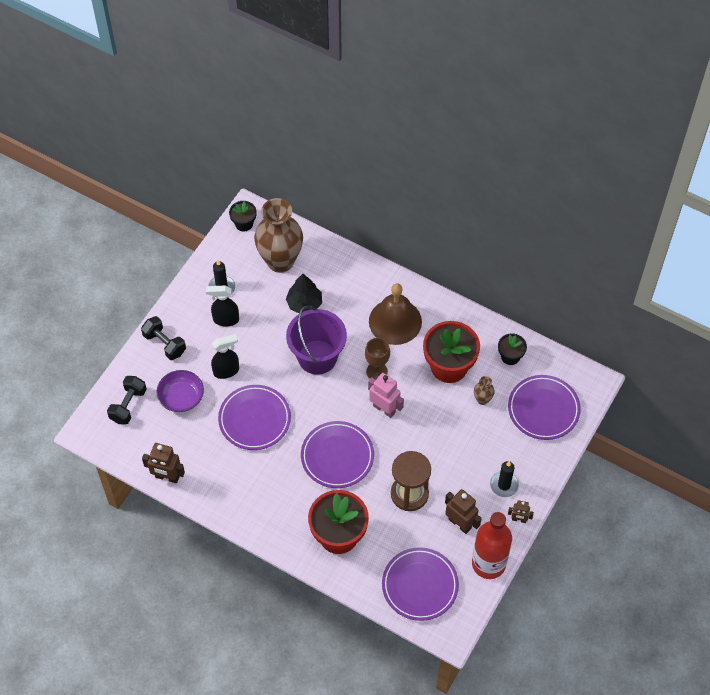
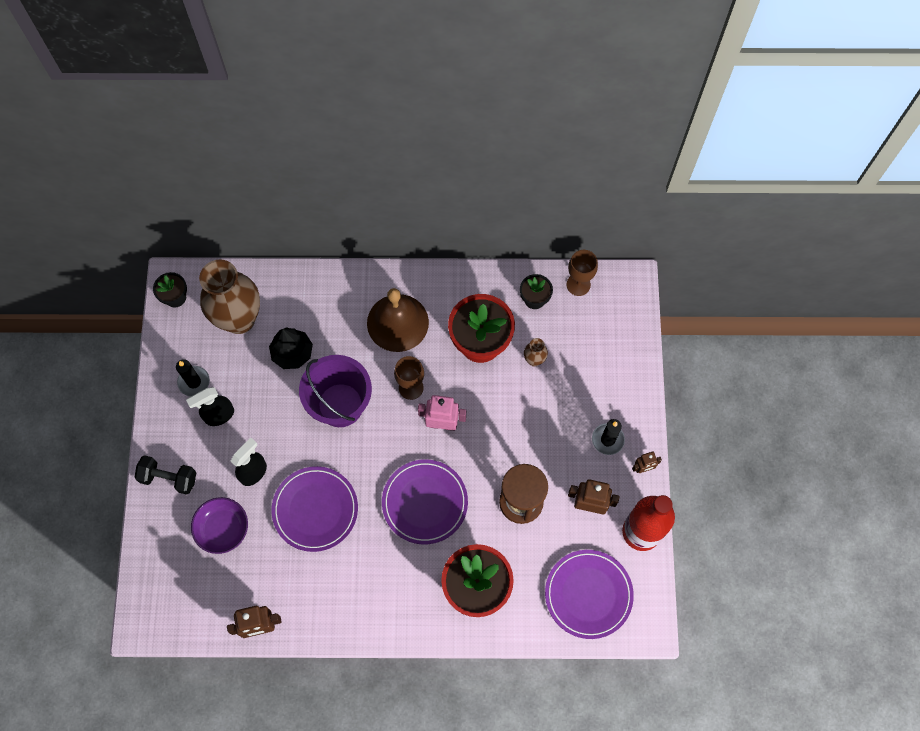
camera: 30 degrees left, 10 degrees up
black dumbbell [107,376,147,425] -> none
purple plate [508,375,581,440] -> none
none -> brown goblet [567,250,598,296]

